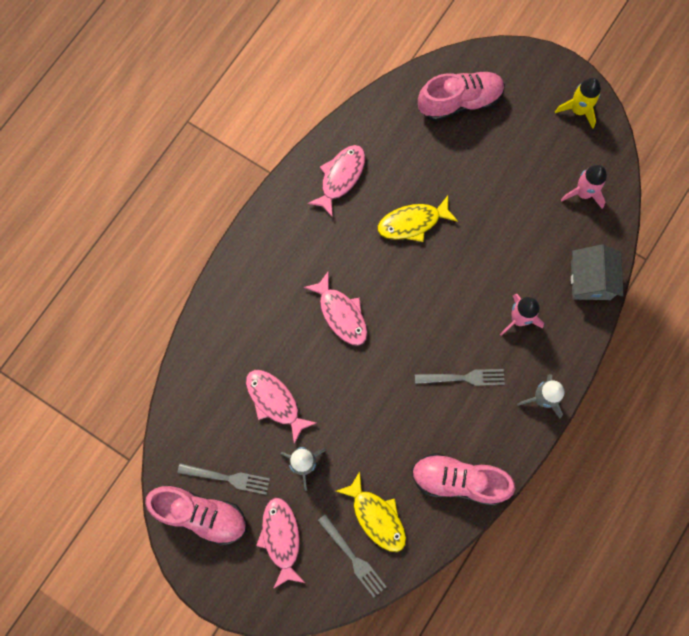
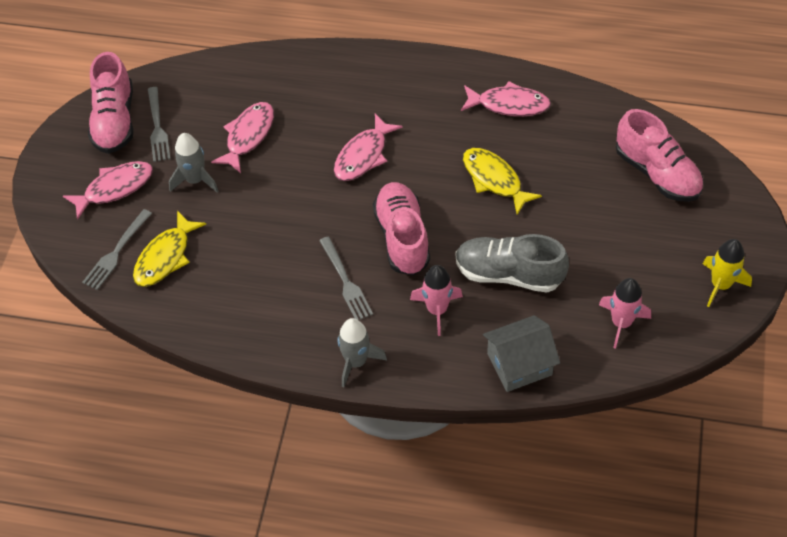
camera: 70 degrees right, 20 degrees down
pink shoe [412,453,515,506] -> pink shoe moved to [373,182,430,275]
none -> grey shoe [456,234,569,293]

